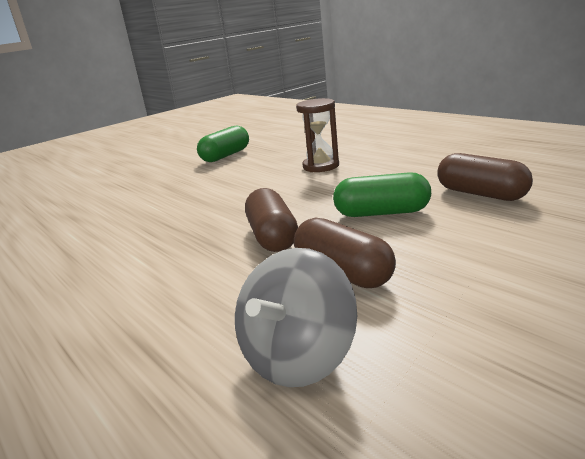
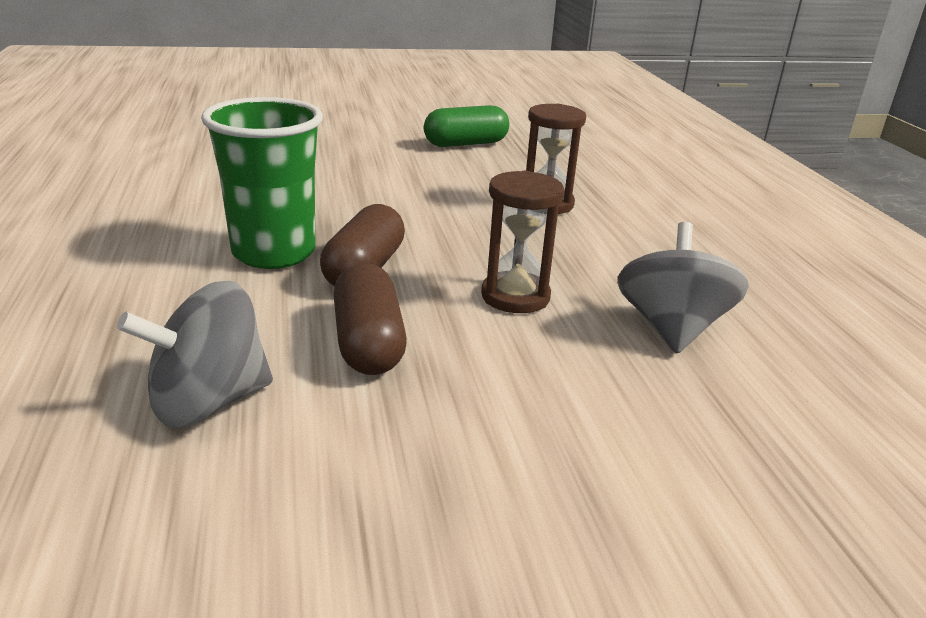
camera: 25 degrees right, 5 degrees up
green capsule [333,172,431,217] -> brown hourglass [481,171,564,313]
brown capsule [437,153,533,201] -> grey spinning top [617,222,749,354]
none -> green cup [201,97,323,269]

